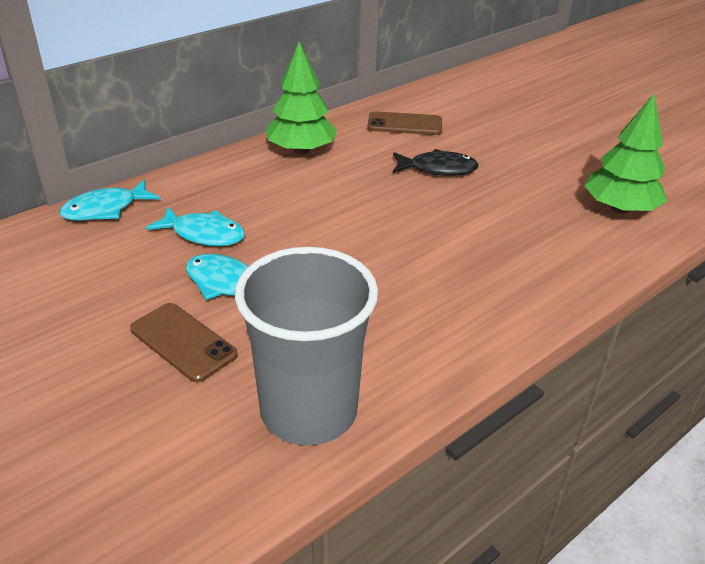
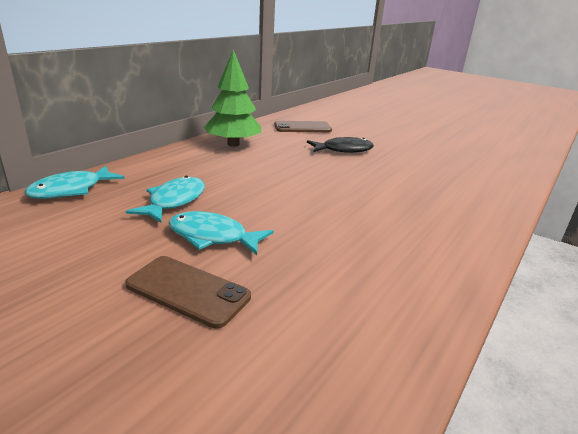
camera: 15 degrees left, 10 degrees down
turquoise fish [145,207,245,246] -> turquoise fish turned 75 degrees counterclockwise [126,176,205,223]
grey cup [235,247,378,445] -> none
green tree [584,93,667,214] -> none

